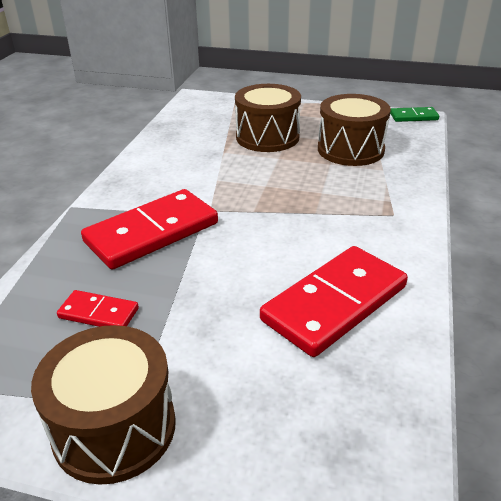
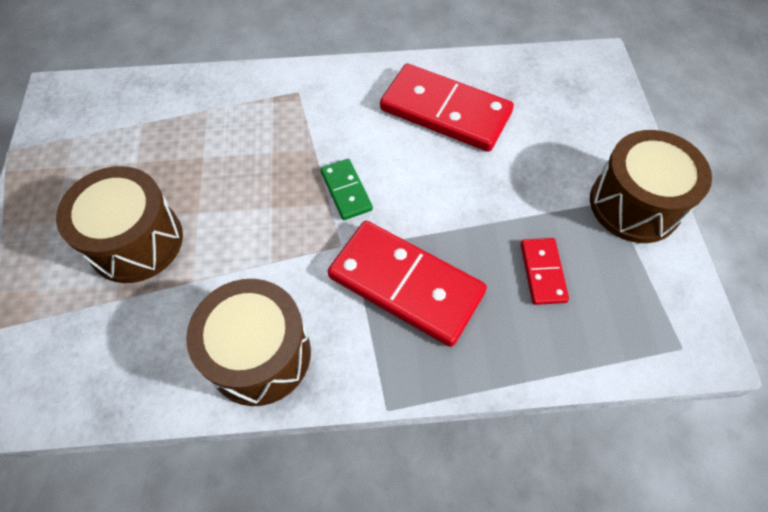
camera: 110 degrees left, 25 degrees up
brown drum [318,94,391,166] -> brown drum moved to [186,279,311,406]
green domino [390,107,439,122] -> green domino moved to [320,159,373,220]

